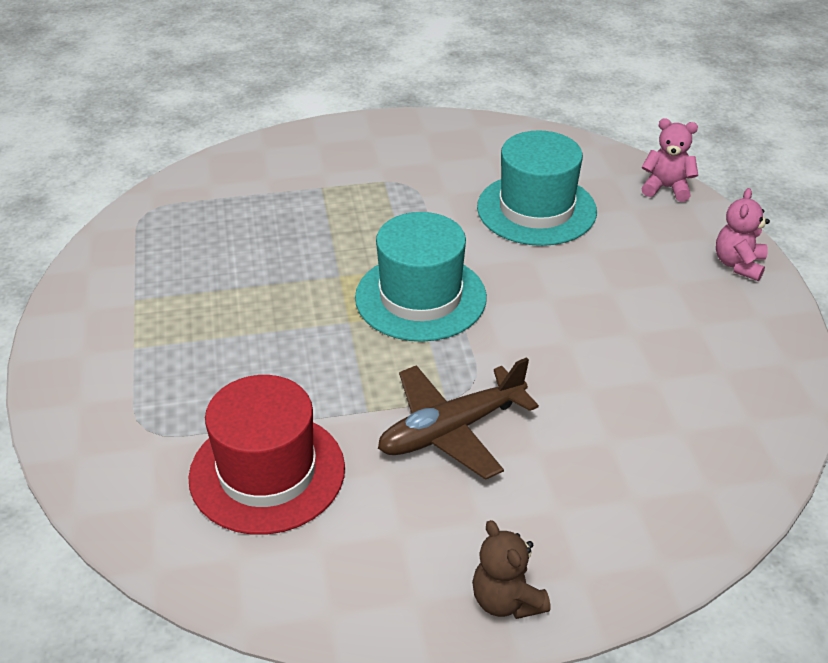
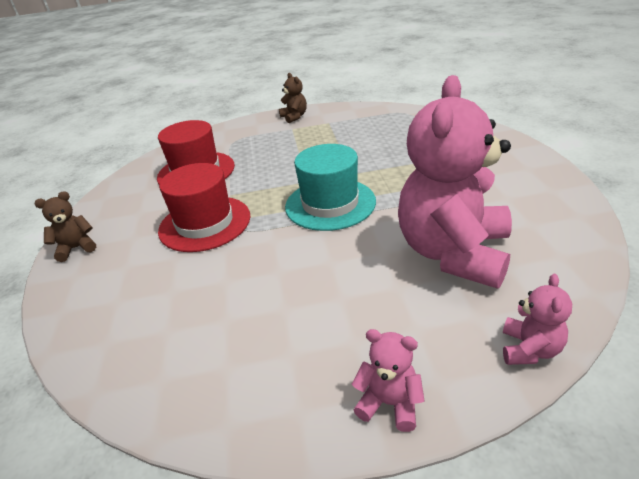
camera: 95 degrees right, 5 degrees down
brown plane [378,357,539,480] -> red hat [158,163,251,252]
turquoise hat [477,130,597,246] -> pink teddy bear [398,75,512,289]
none -> brown teddy bear [279,73,307,123]

